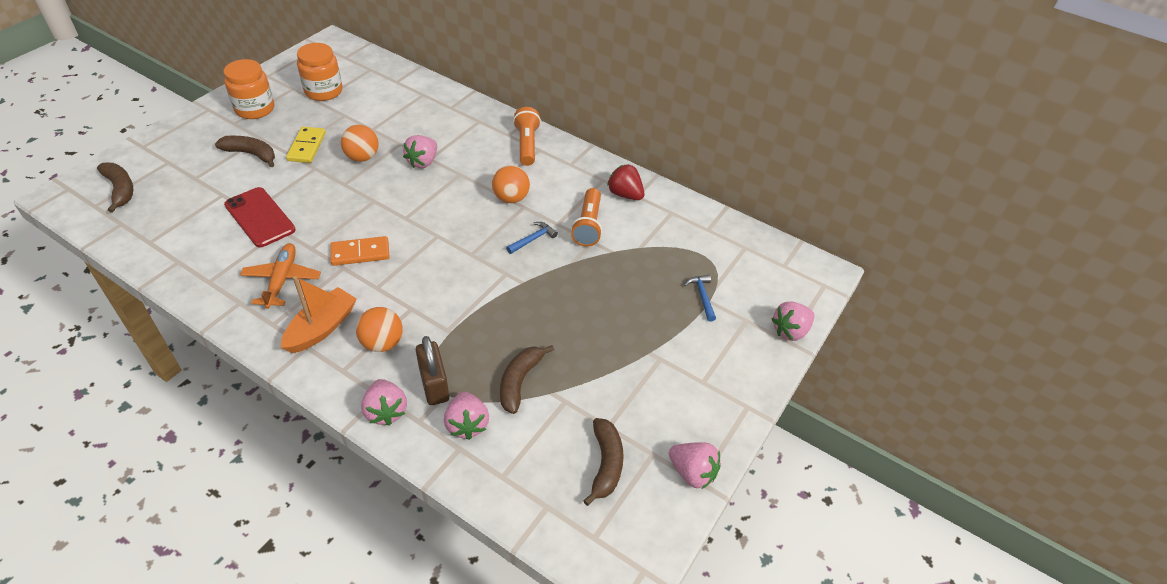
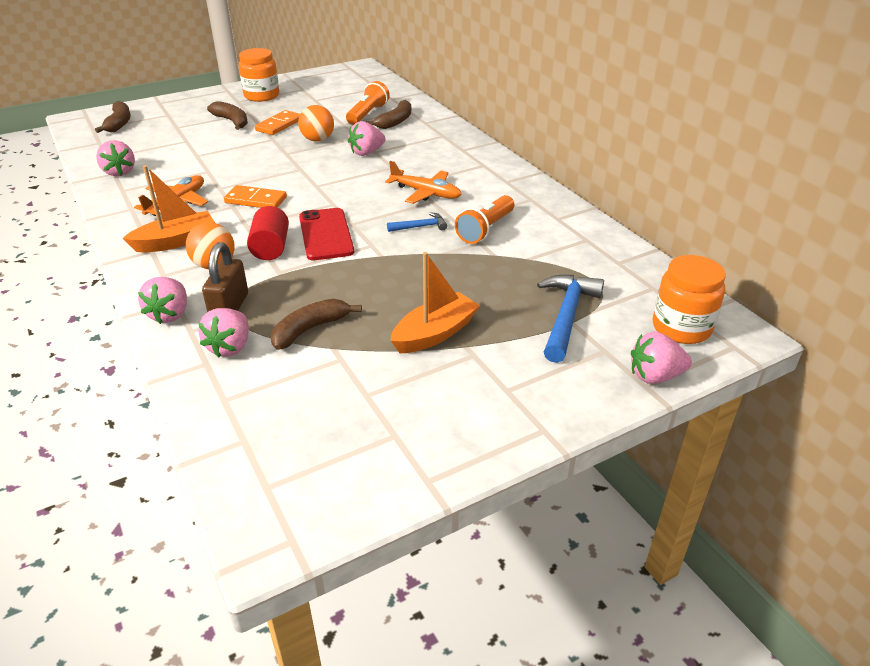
camera: 30 degrees right, 10 degrees down
red phone [224,187,296,247] -> red phone moved to [299,208,354,260]
yellow domino [286,127,326,163] -> orange domino [255,110,300,135]
orange jar [297,43,343,101] -> orange jar moved to [653,255,726,344]
orange ball [492,165,530,203] -> orange plane [385,161,462,204]
orange flashlight [513,107,541,166] -> orange flashlight moved to [346,81,390,125]
brown banana [583,418,624,506] -> brown banana moved to [366,100,411,129]
red strawberry [607,164,644,200] -> none
pink strawberry [669,442,721,489] -> pink strawberry moved to [96,140,135,176]
blue hammer [684,275,716,322] -> blue hammer [537,275,604,363], size x1.87
none -> red cylinder [247,206,289,260]
none -> orange boat [391,252,480,353]

